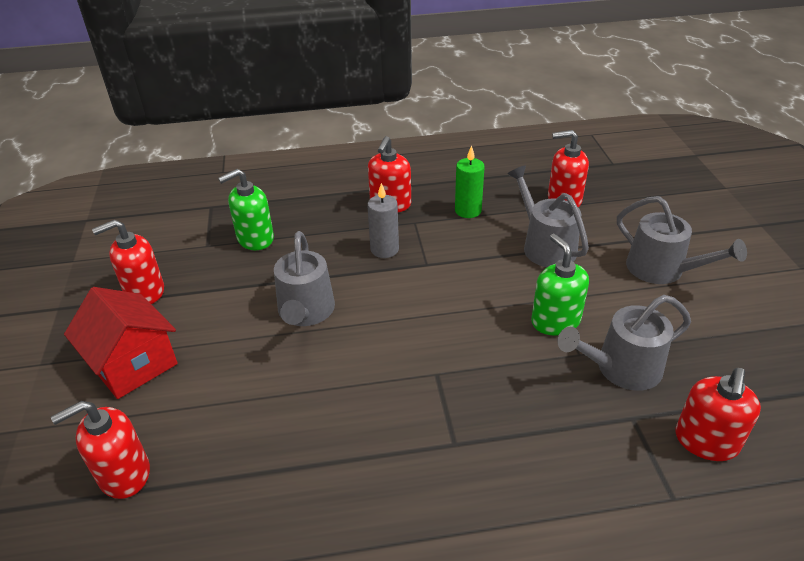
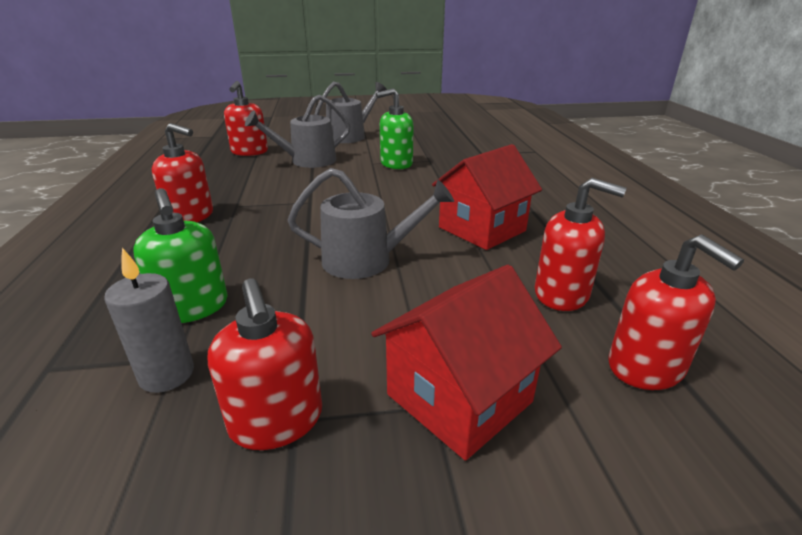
camera: 90 degrees left, 10 degrees down
grey candle [367,183,399,258] -> grey candle moved to [104,248,194,393]
green candle [455,145,485,218] -> none
grey watering can [558,295,691,391] -> none
red soap dispenser [675,368,761,461] -> red soap dispenser moved to [535,178,627,311]
none -> red house [432,144,542,250]

